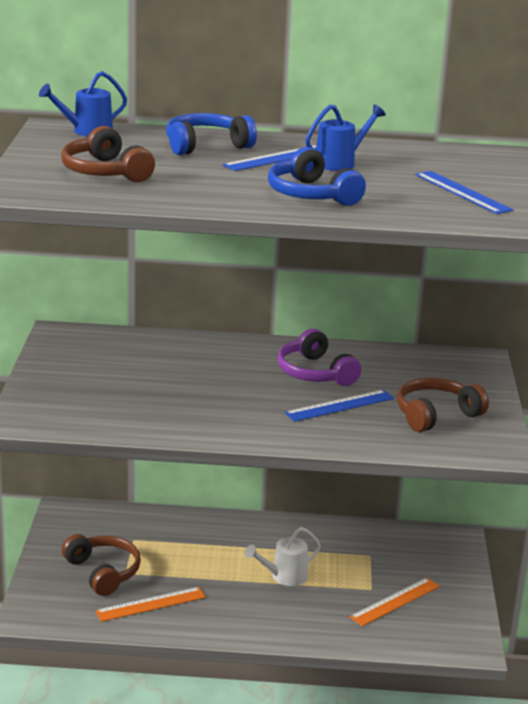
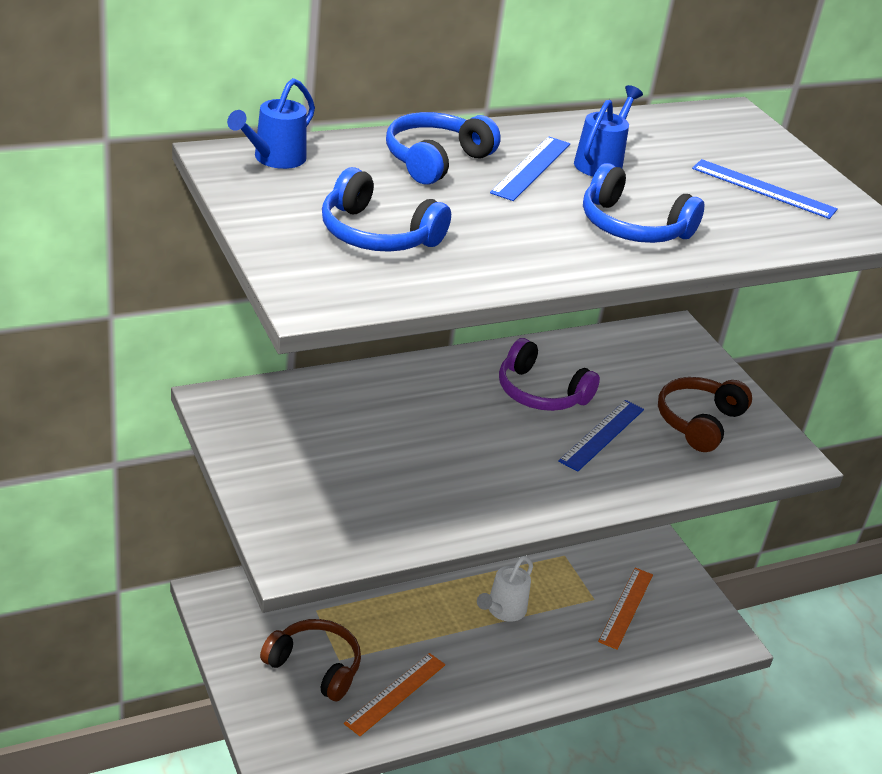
camera: 30 degrees left, 10 degrees up
brown headphones [61,126,155,182] -> blue headphones [322,167,451,252]

